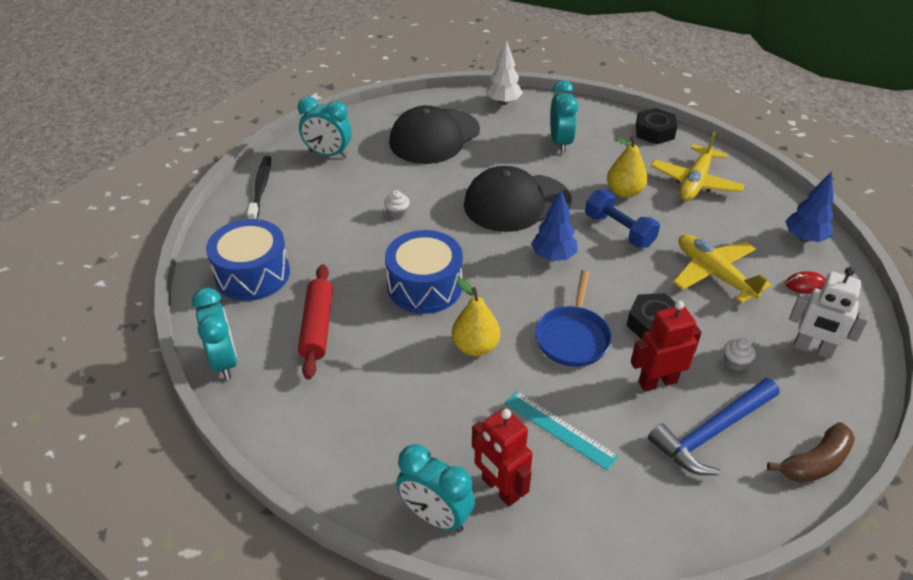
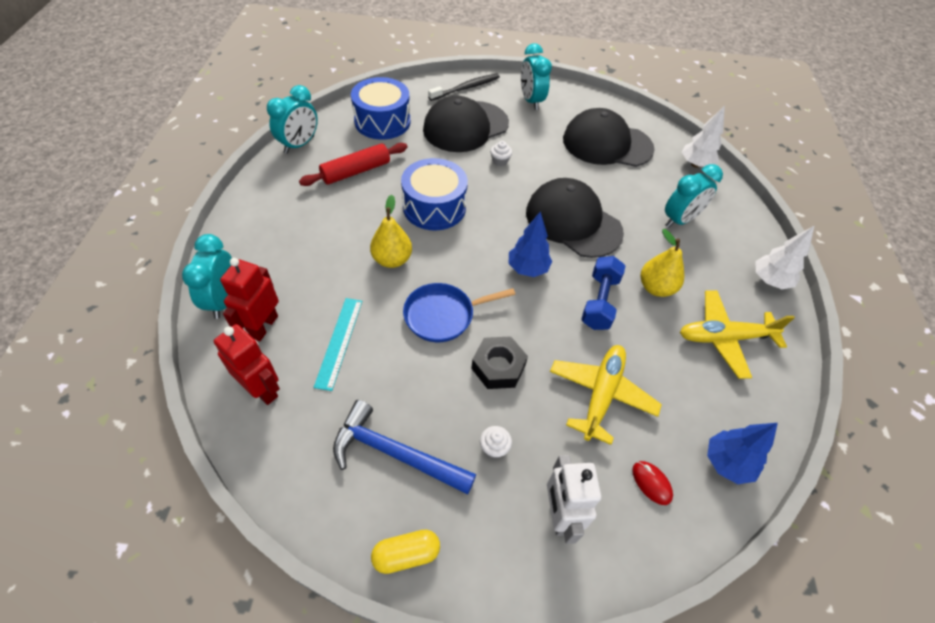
camera: 55 degrees right, 10 degrees up
red robot [631,301,702,392] -> red robot moved to [214,324,280,405]
black nut [636,108,677,144] -> white tree [756,225,815,289]
brown banana [767,422,855,483] -> yellow capsule [371,530,440,574]
none -> black cap [423,96,509,152]

